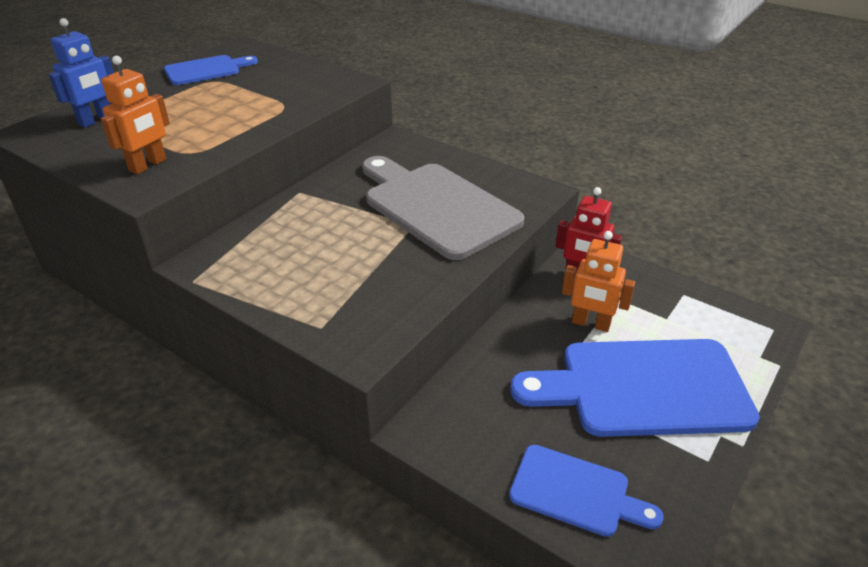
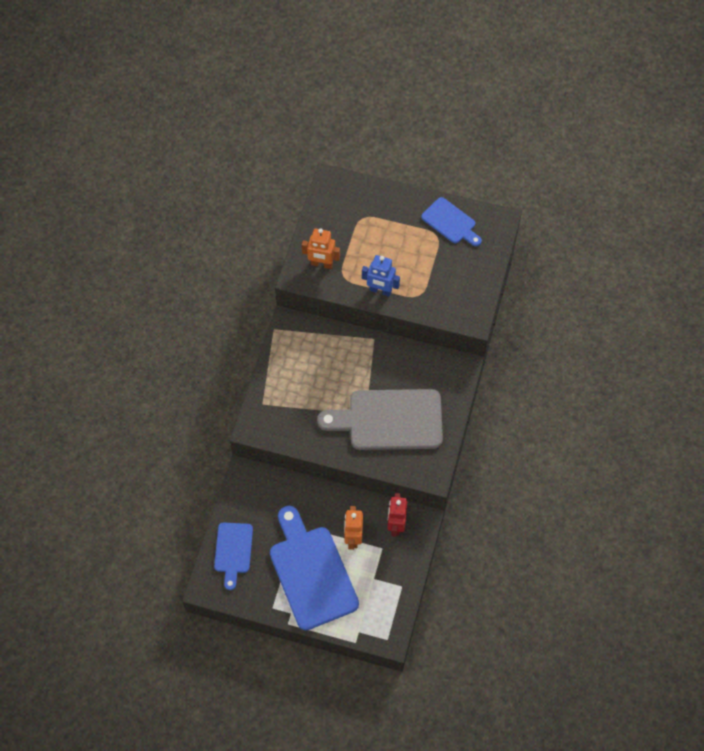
camera: 70 degrees right, 25 degrees up
blue robot [49,18,114,128] -> blue robot moved to [362,255,400,296]
grey cutting board [362,156,524,260] -> grey cutting board turned 120 degrees counterclockwise [317,389,443,450]

